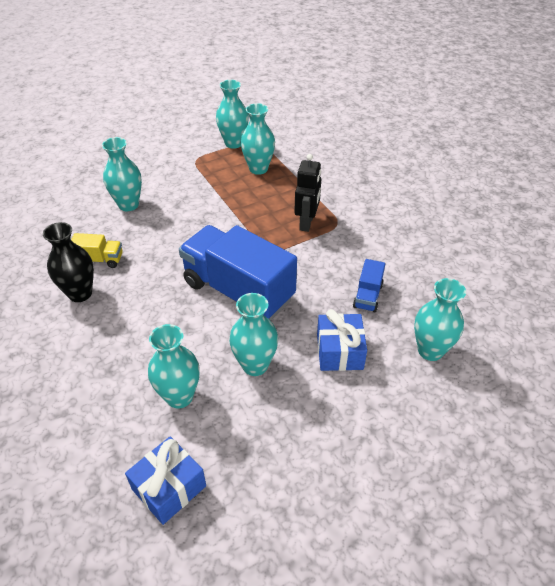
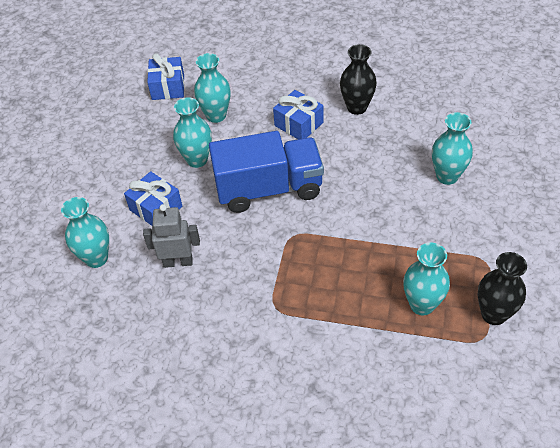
camera: 135 degrees right, 5 degrees up
yellow truck [71,233,123,268] -> none
turquoise vase [216,80,249,149] -> black vase [478,252,527,325]
black robot [294,154,321,232] -> none
blue truck [353,259,385,312] -> grey robot [143,204,200,268]
none -> blue gift [273,90,323,139]

